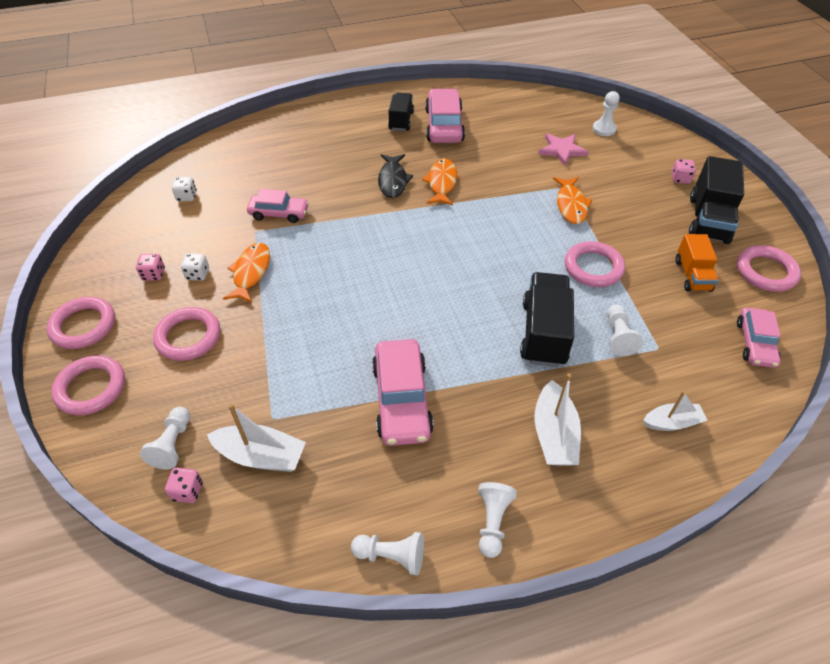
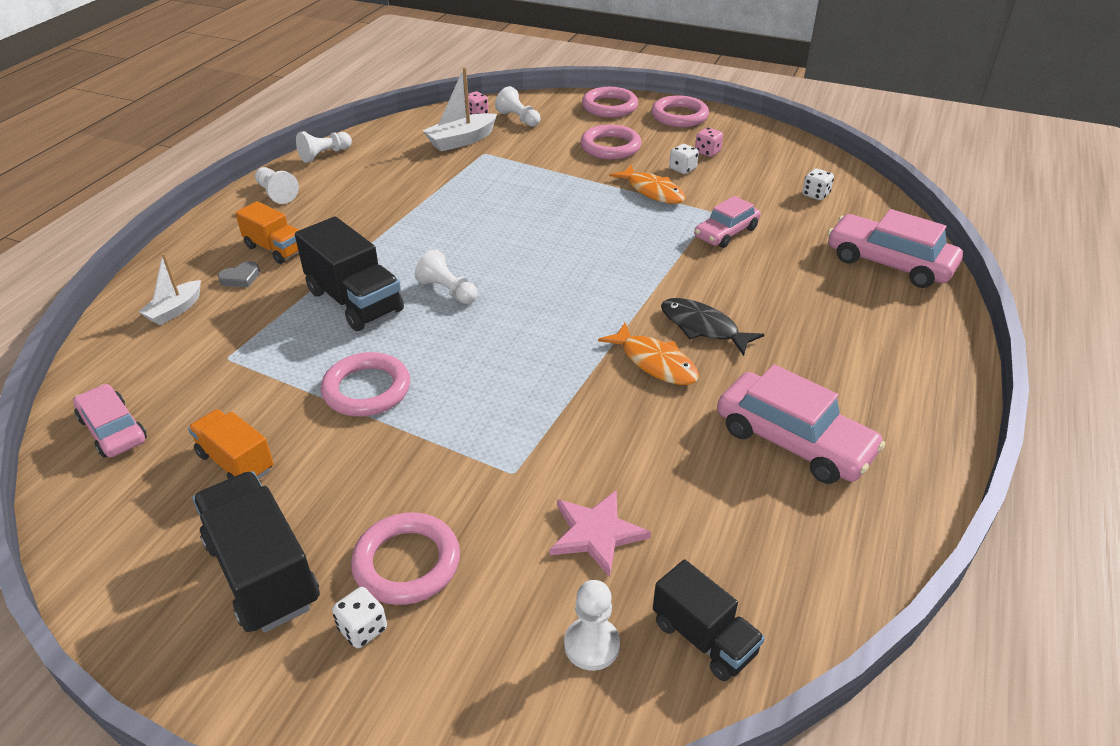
camera: 130 degrees right, 10 degrees down
pink car [372,339,434,446] -> pink car moved to [828,209,963,288]
black truck [388,93,414,131] -> black truck moved to [653,560,765,681]
white boat [534,373,581,466] -> orange truck [235,201,299,264]
orange fish [553,177,592,224] -> none
white pawn [607,304,643,356] -> white pawn moved to [415,250,478,304]
pink dice [672,159,696,184] -> white dice [332,587,387,648]
pink ring [737,245,801,292] -> pink ring moved to [351,512,460,605]
none -> grey heart [218,261,260,287]

